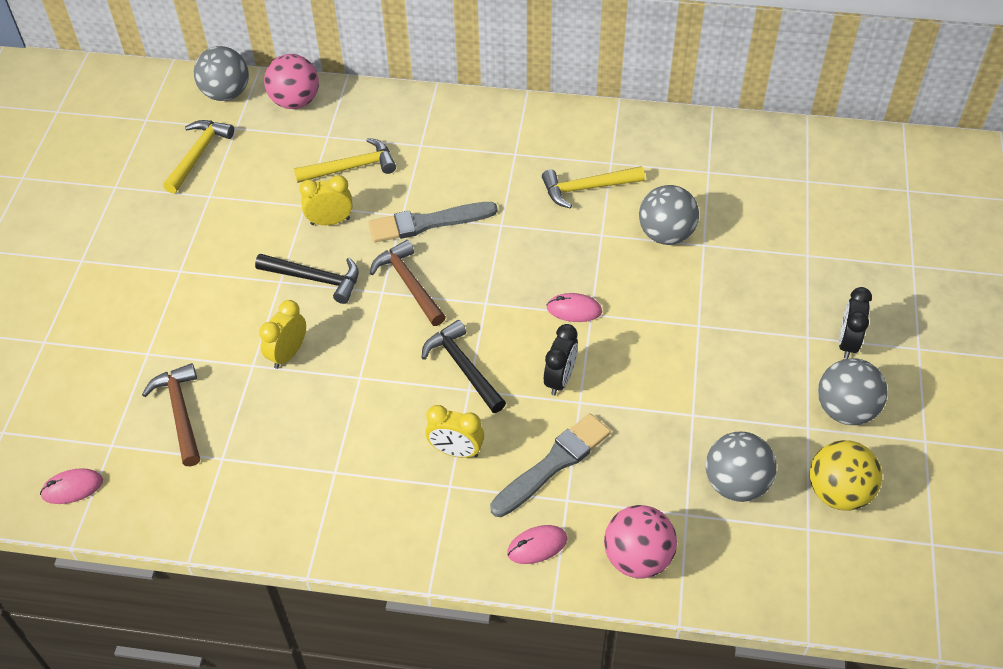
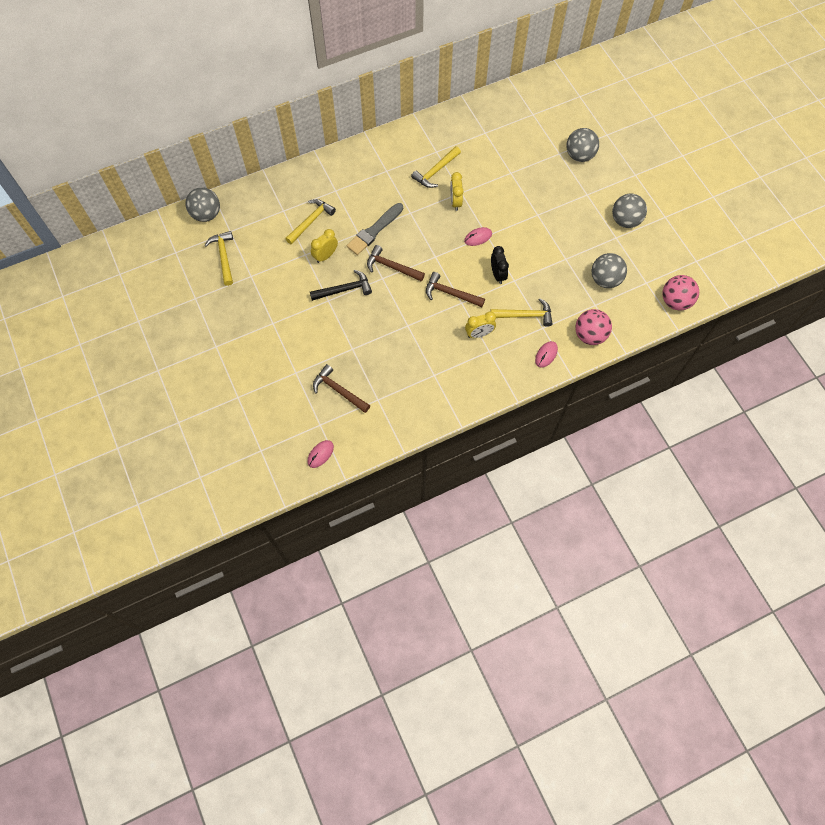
camera: 35 degrees left, 15 degrees up
yellow clock [259,300,306,369] -> yellow clock moved to [450,172,464,211]
pink ball [264,54,319,109] -> pink ball moved to [662,275,699,310]
black hammer [422,320,506,413] -> brown hammer [426,272,485,307]
grey brush [490,413,611,517] -> yellow hammer [490,298,553,327]
grey ball [639,185,699,245] -> grey ball moved to [566,128,599,162]
yellow ball [810,440,882,511] -> none
black clock [839,287,872,359] -> none

